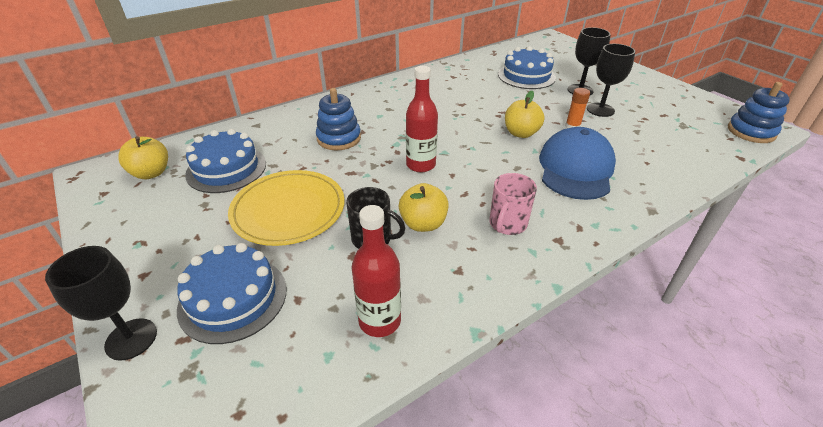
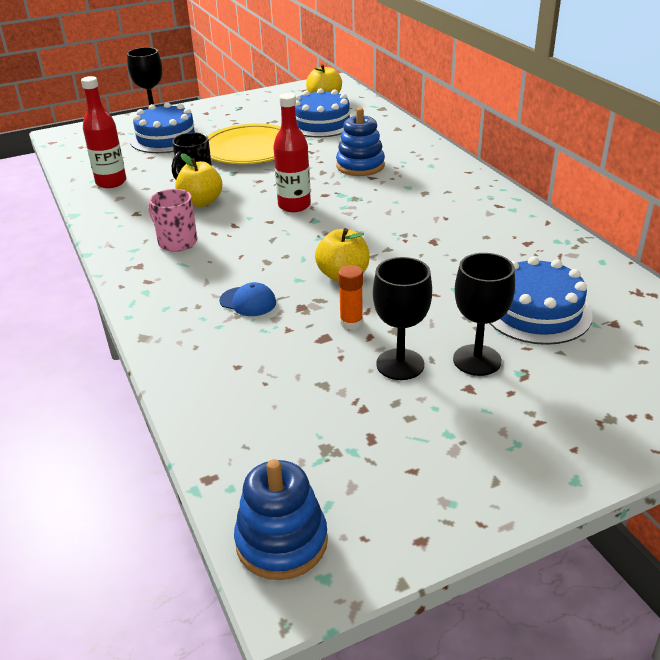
camera: 100 degrees right, 5 degrees down
blue cap [539,127,616,200] -> blue cap [219,282,276,316], size x0.45

